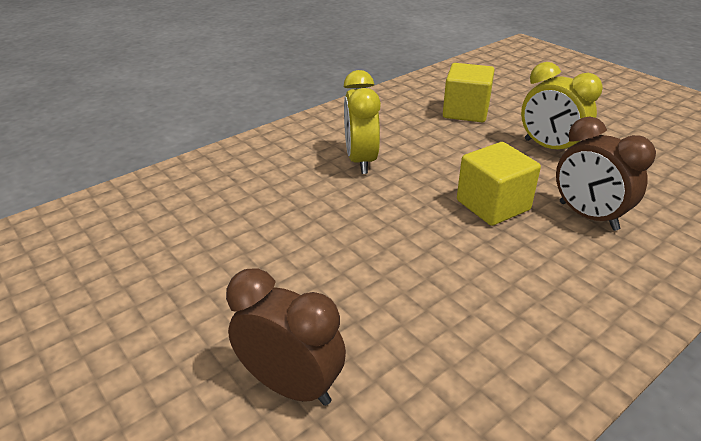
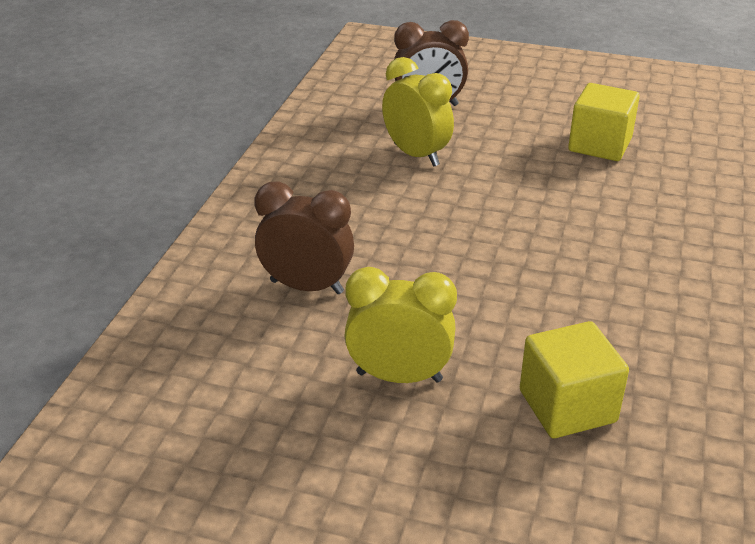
camera: 145 degrees right, 0 degrees up
yellow clock [344,70,381,174] -> yellow clock moved to [382,57,454,167]
yellow cube [457,142,541,226] -> yellow cube moved to [568,83,640,161]

